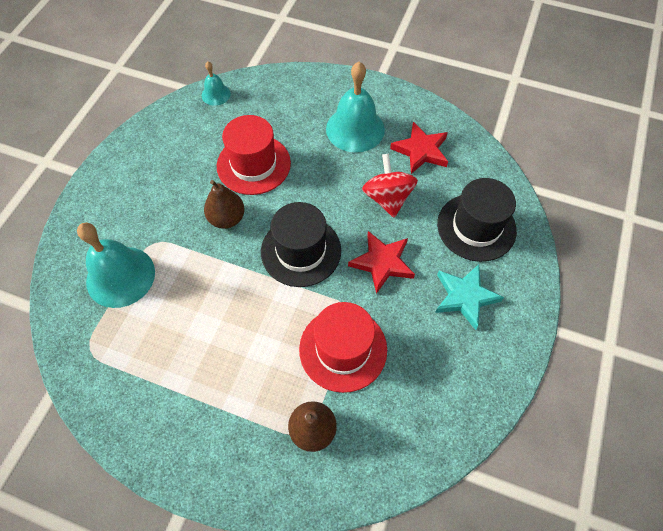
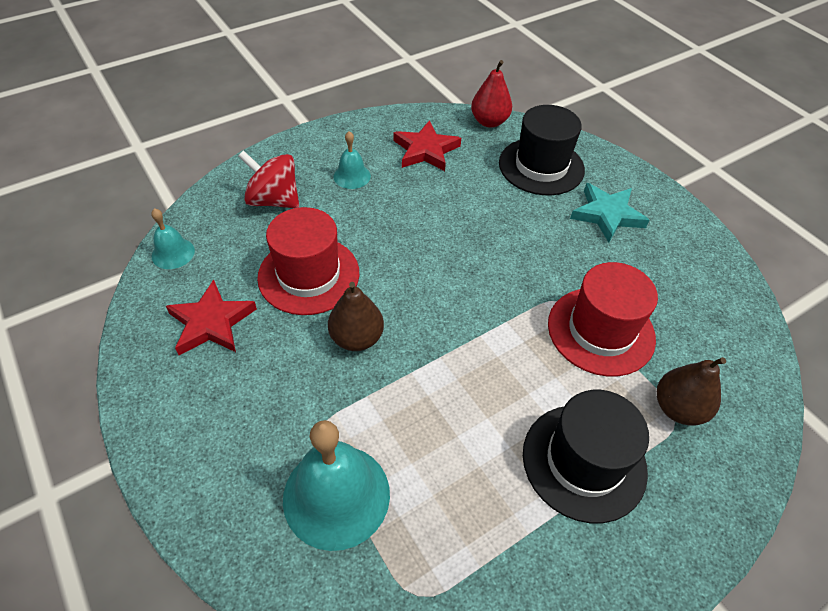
camera: 55 degrees left, 10 degrees down
black hat [261,202,341,287] -> black hat moved to [523,390,649,523]
turquoise bell [326,62,385,153] -> turquoise bell [333,131,371,189], size x0.51
red star [348,231,415,294] -> red star moved to [166,280,257,355]
red spinning top [362,154,418,218] -> red spinning top moved to [238,150,299,208]
none -> red pear [471,60,512,128]

